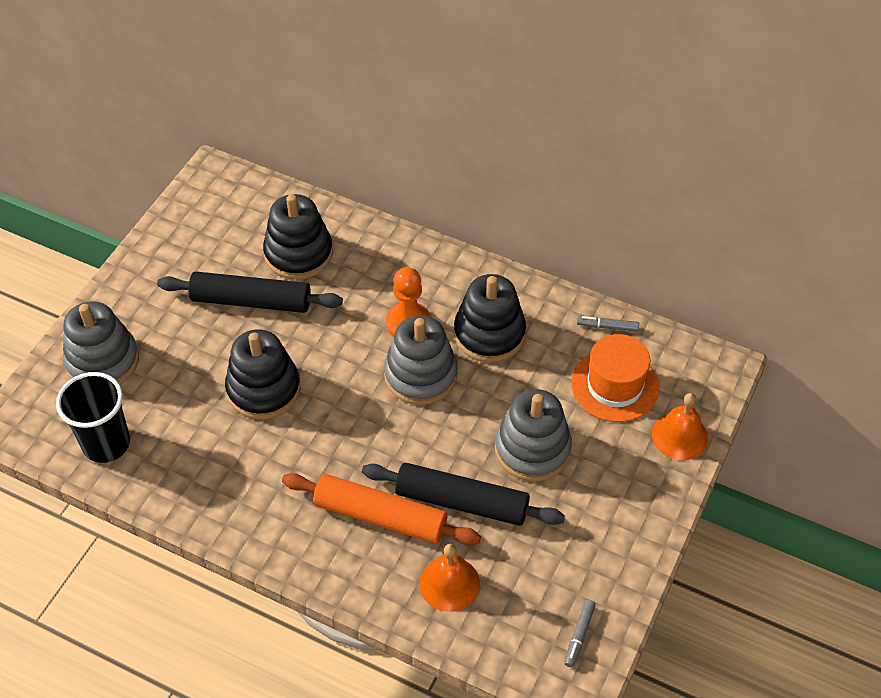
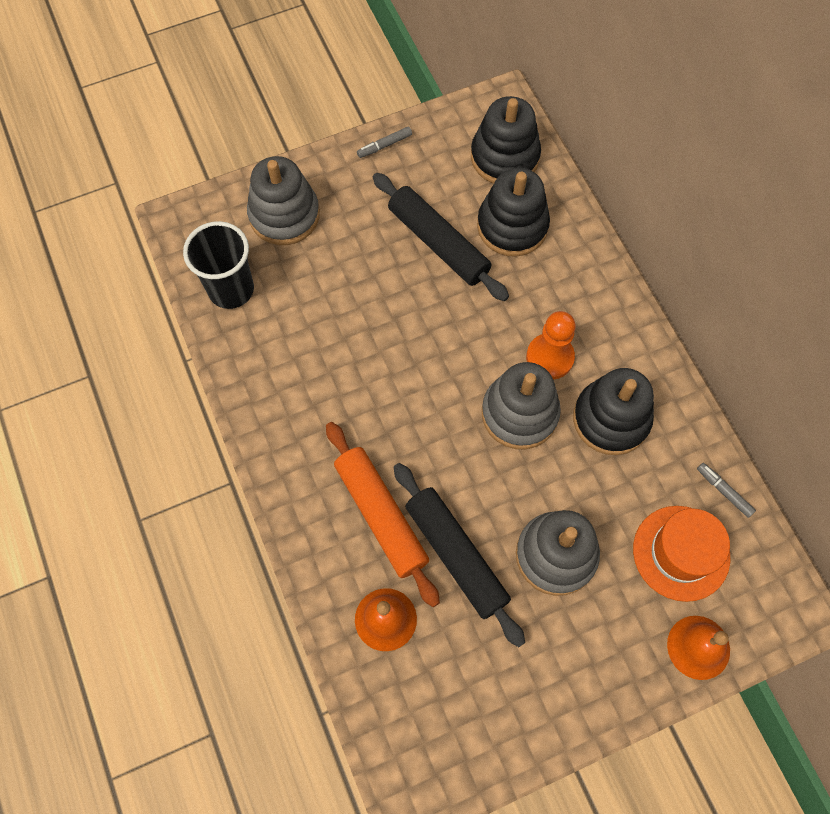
camera: 40 degrees right, 15 degrees up
black stacking toy [225,329,301,420] -> black stacking toy moved to [471,96,541,184]
grey marker [564,600,596,667] -> grey marker moved to [357,126,412,158]

